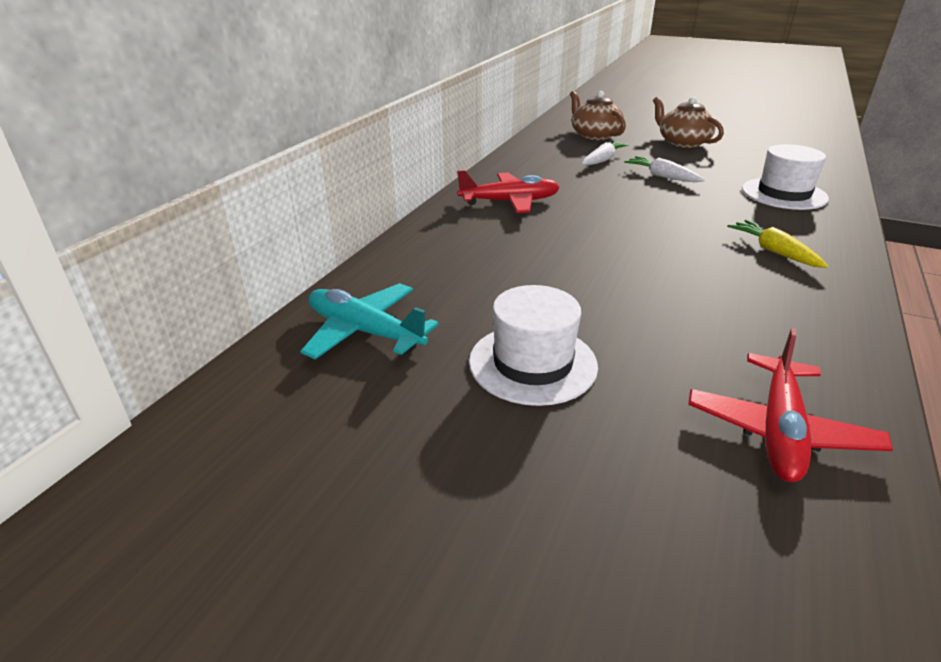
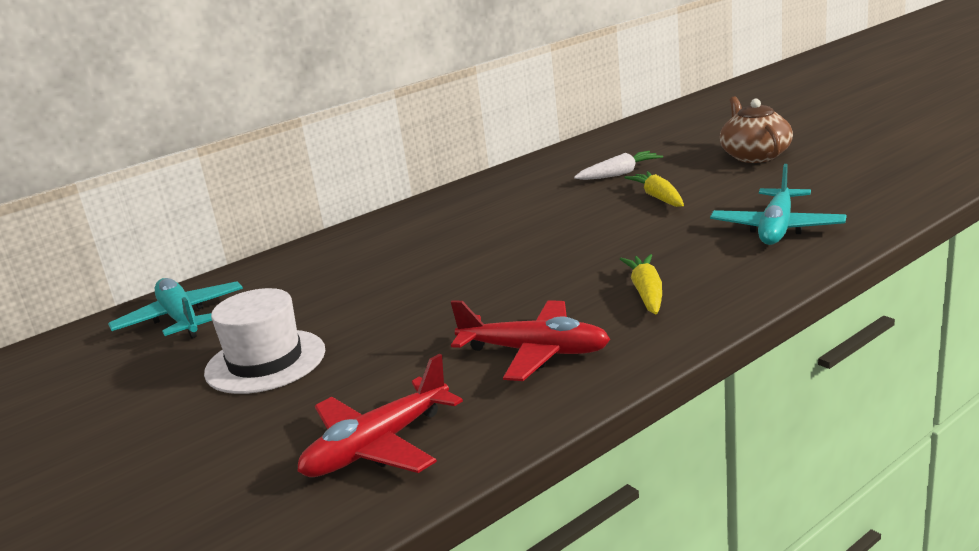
camera: 30 degrees right, 10 degrees down
red plane [457,170,560,213] -> red plane moved to [451,300,611,381]
brown teapot [570,91,626,140] -> none
white carrot [624,156,705,182] -> yellow carrot [624,171,684,207]
white hat [742,144,829,210] -> turquoise plane [710,164,846,245]

